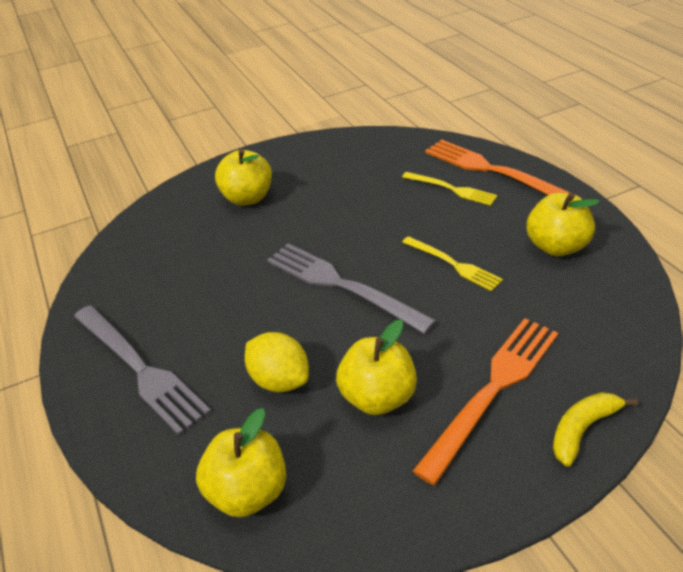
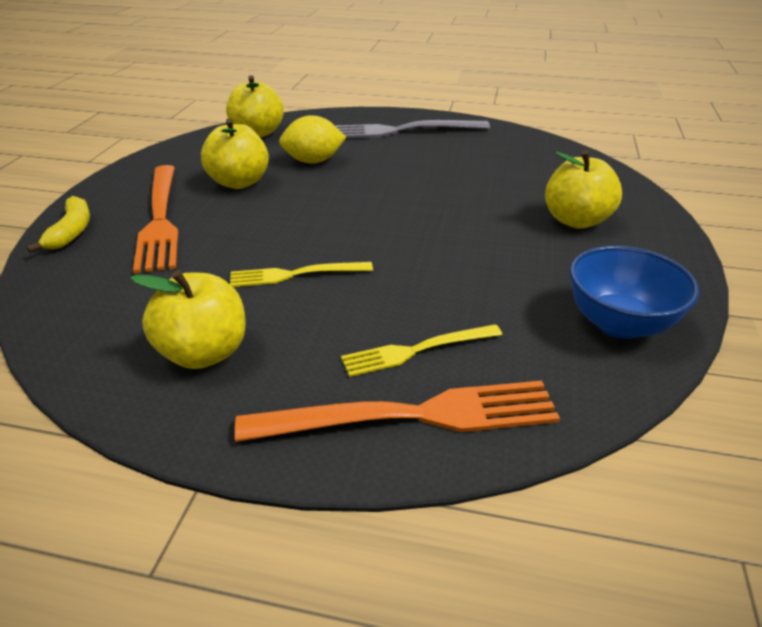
camera: 125 degrees right, 5 degrees down
grey fork [267,243,437,334] -> none
none -> blue bowl [569,246,699,339]

